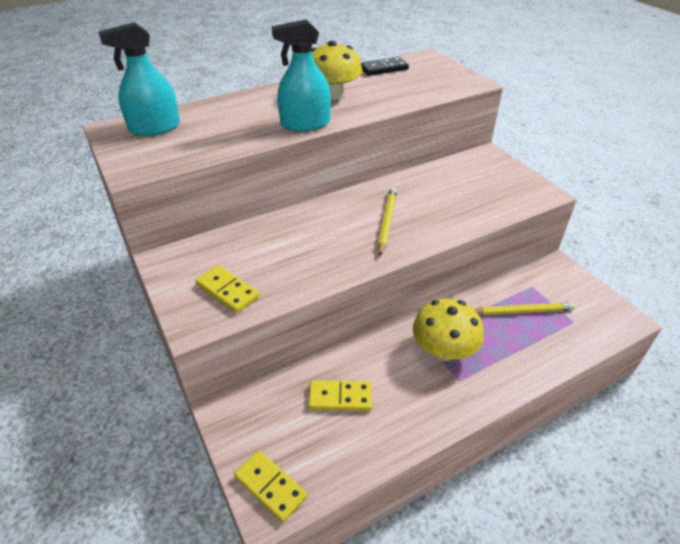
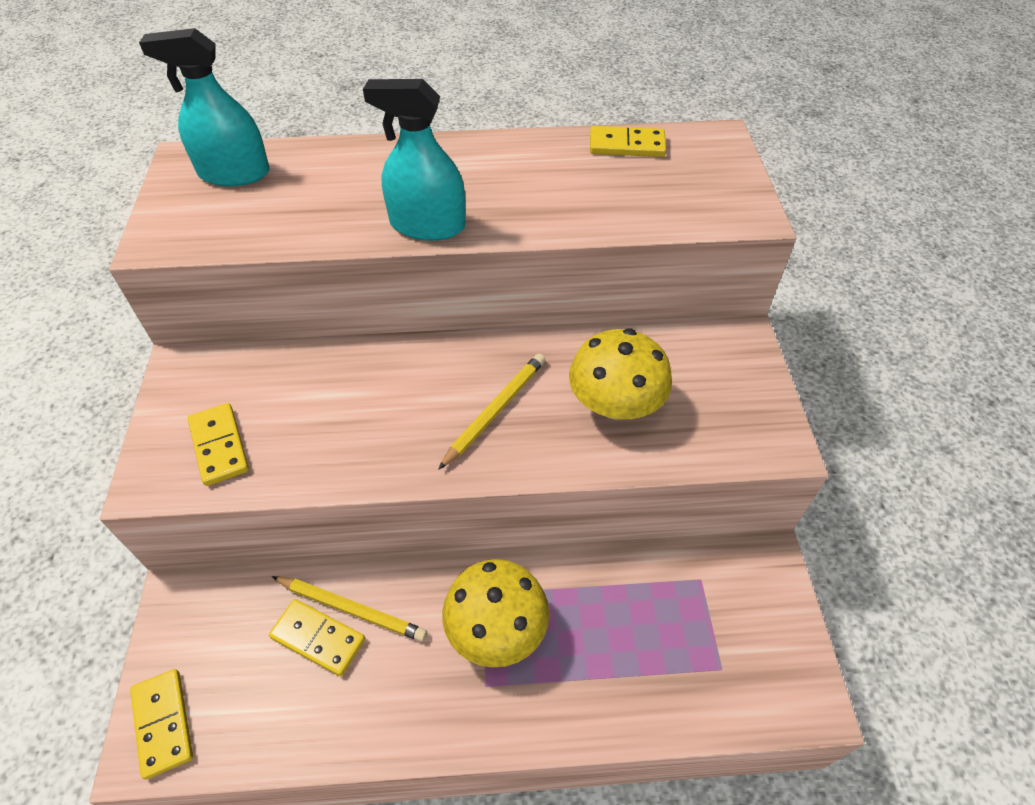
camera: 25 degrees right, 10 degrees up
yellow mushroom [311,41,363,100] -> yellow mushroom moved to [569,328,672,420]
black domino [361,57,409,76] -> yellow domino [590,126,666,157]
yellow pencil [474,302,575,315] -> yellow pencil moved to [272,576,427,642]

